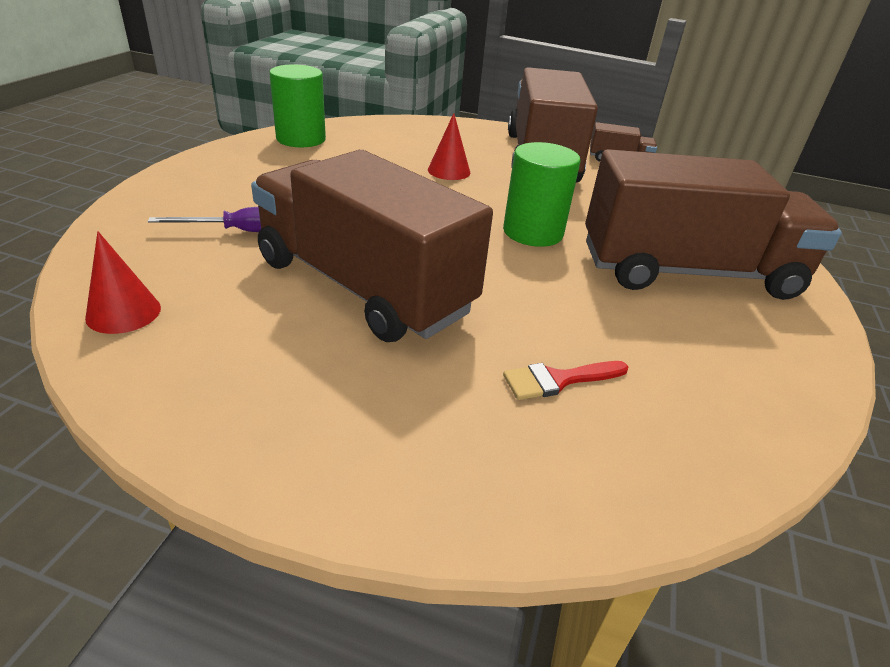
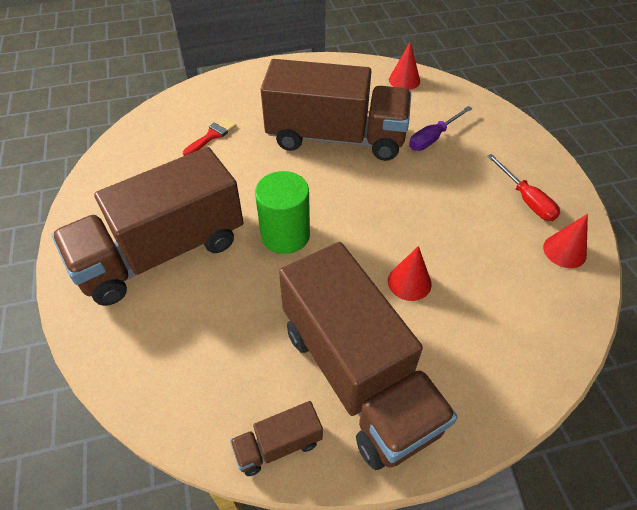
camera: 150 degrees right, 15 degrees up
green cylinder [269,65,326,147] -> red cone [543,214,588,268]
none -> red screwdriver [487,154,560,221]

